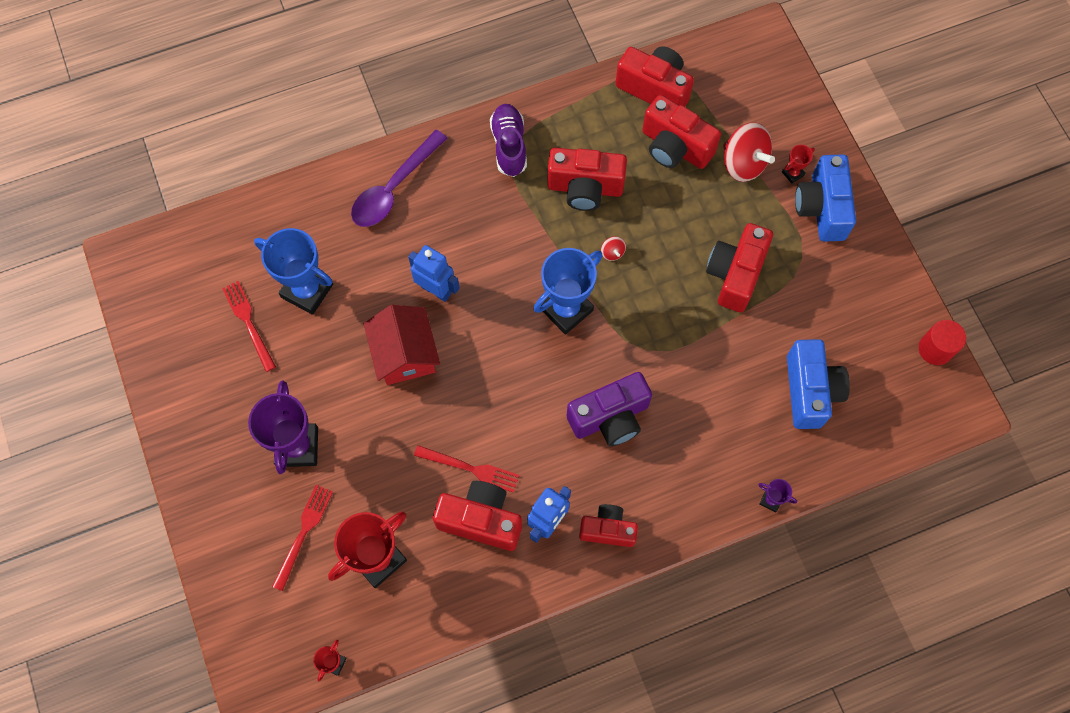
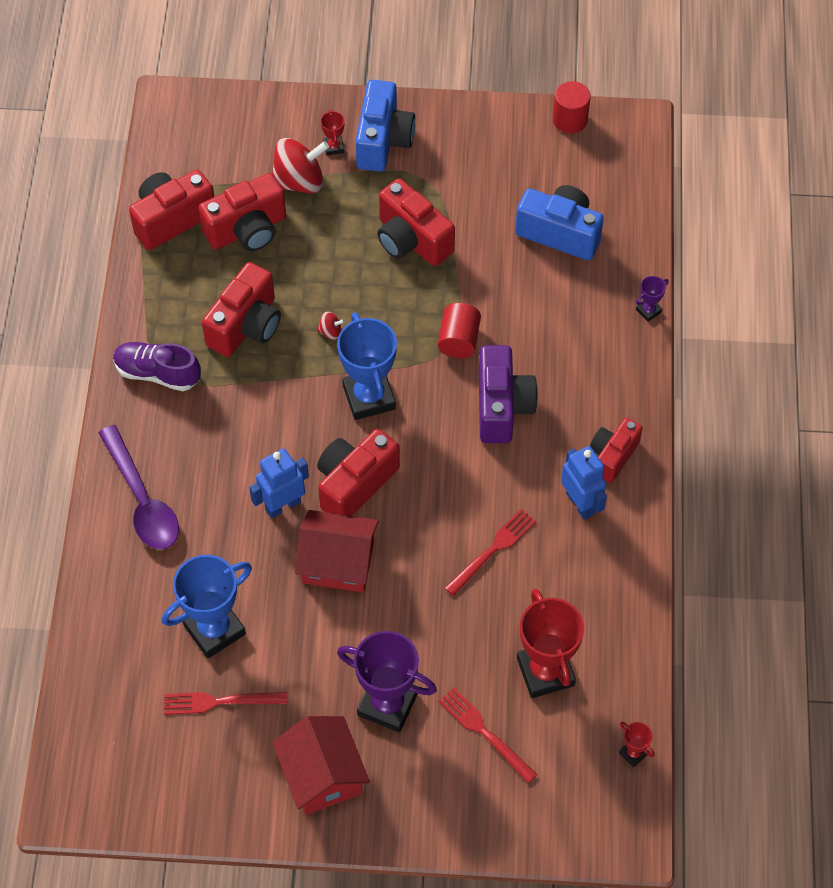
camera: 65 degrees left, 10 degrees down
red camera [433,481,522,551] -> red camera moved to [317,429,400,516]
blue camera [795,155,856,241] -> blue camera turned 105 degrees counterclockwise [355,80,415,172]
none -> red house [272,716,370,815]
none -> red cylinder [438,303,481,358]

